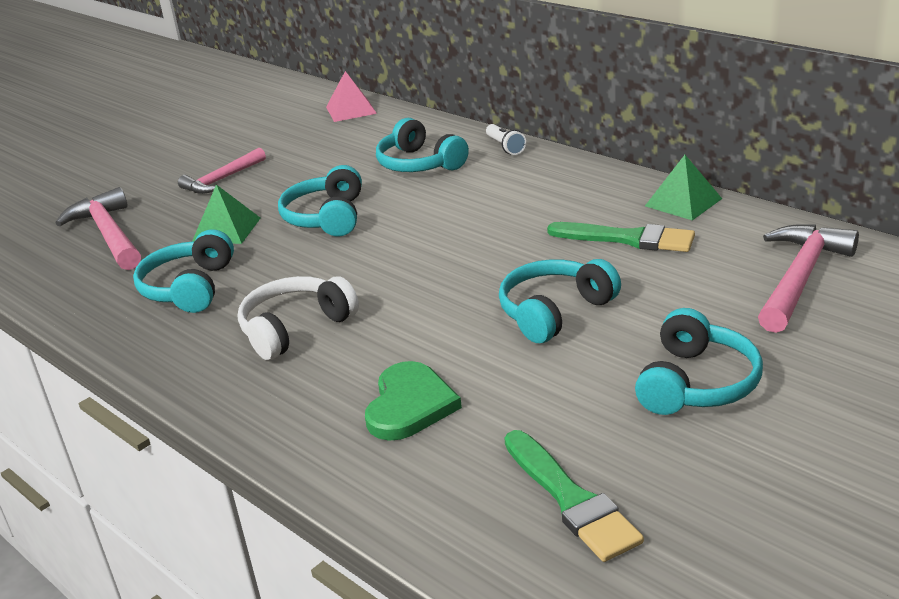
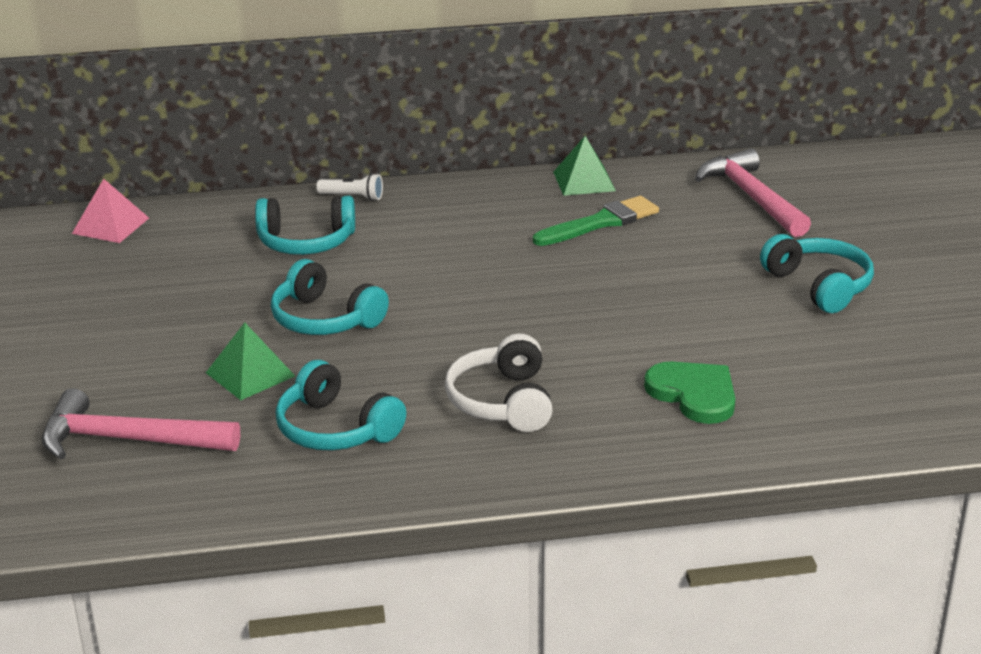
camera: 55 degrees left, 0 degrees up
pink hammer [178,148,266,194] -> none
turquoise headphones [499,259,621,343] -> none
green brush [504,430,644,562] -> none

